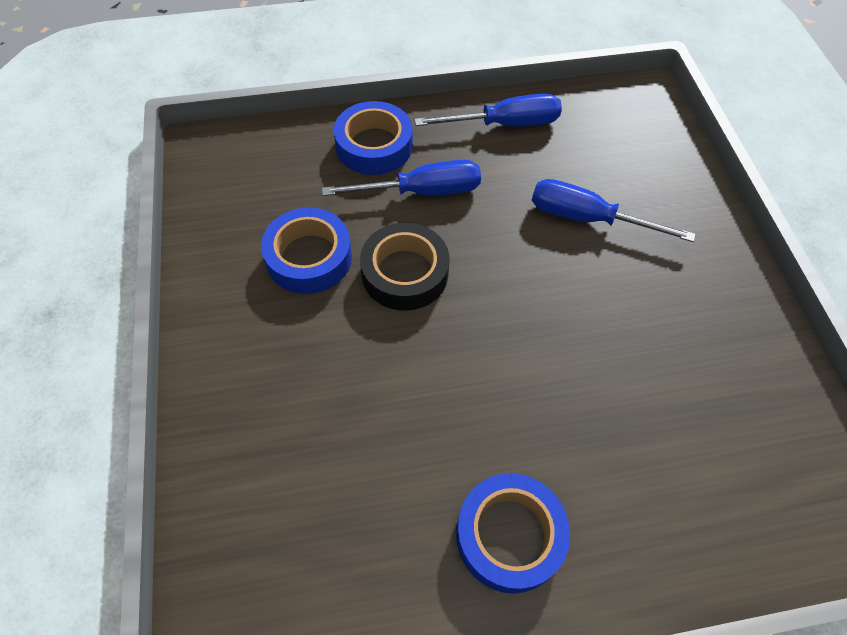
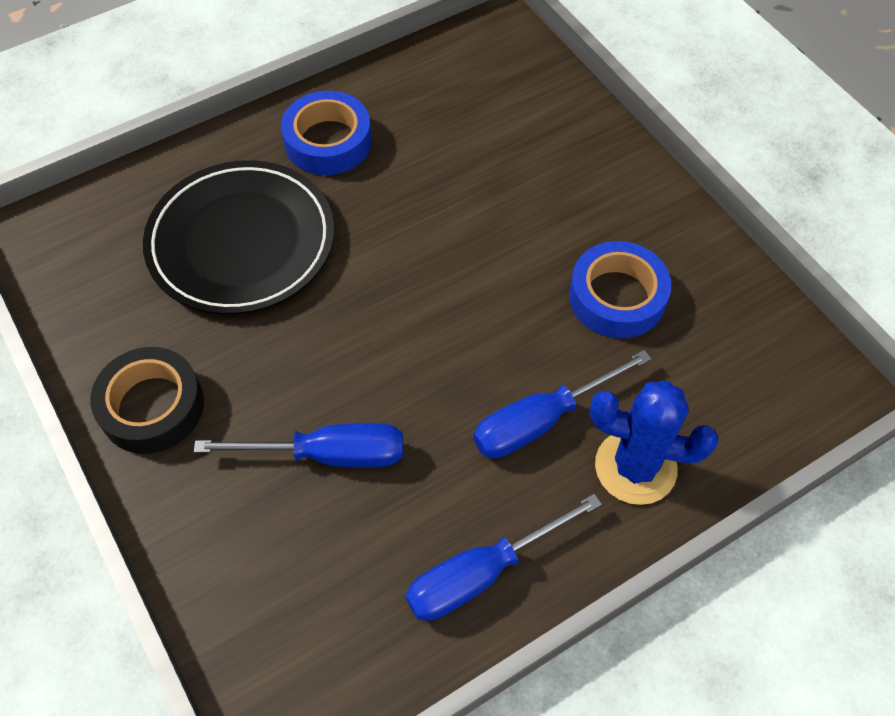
camera: 160 degrees right, 0 degrees up
blue tape [334,101,413,175] -> blue cactus [589,380,719,505]
black tape [360,223,449,311] -> black tape moved to [90,347,204,454]
none -> black plate [143,160,334,315]

